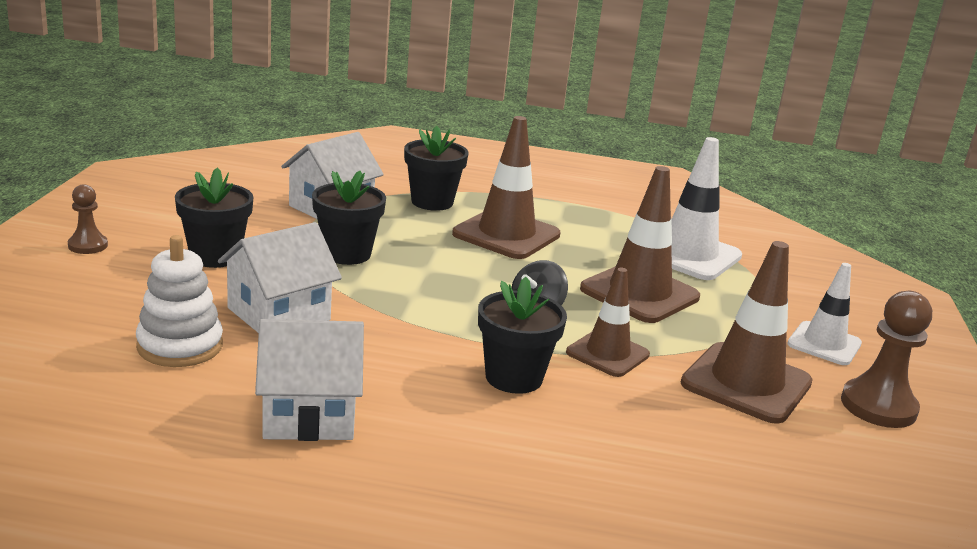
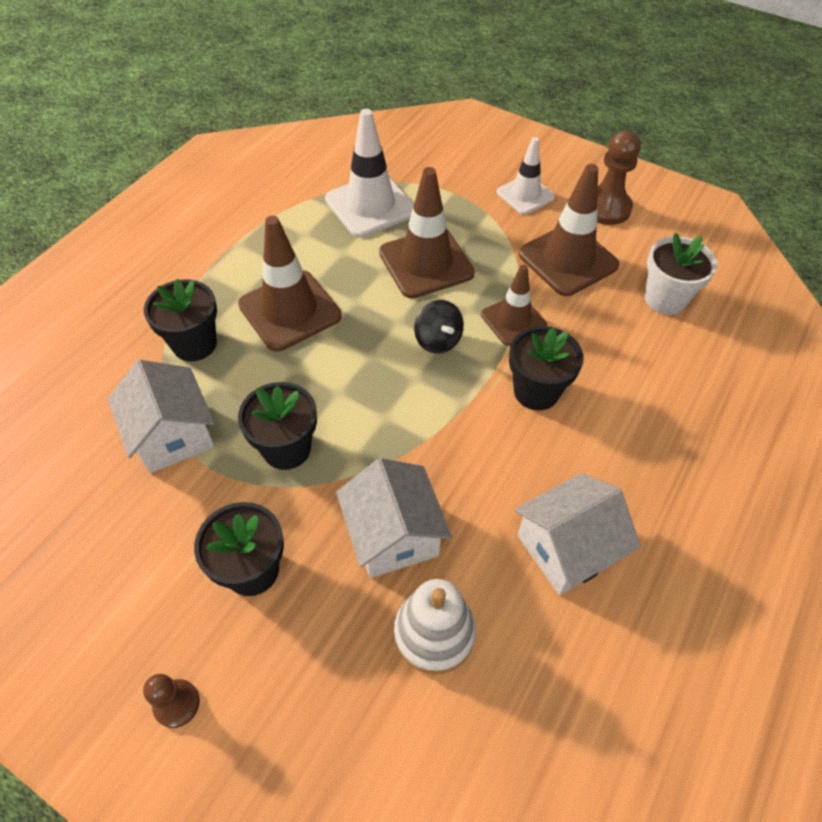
camera: 65 degrees left, 30 degrees up
white house [255,319,364,441] -> white house turned 45 degrees clockwise [514,473,641,595]
none -> white flower pot [645,233,717,315]

